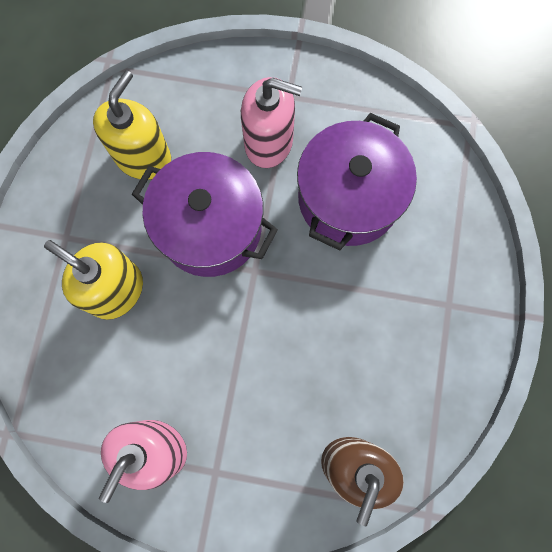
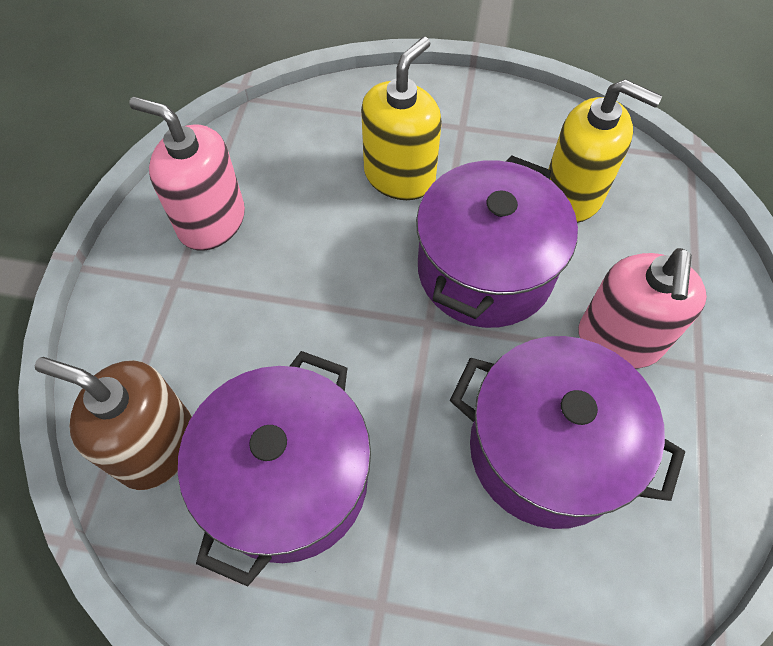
camera: 90 degrees right, 15 degrees down
none -> purple pot [178,351,371,587]

